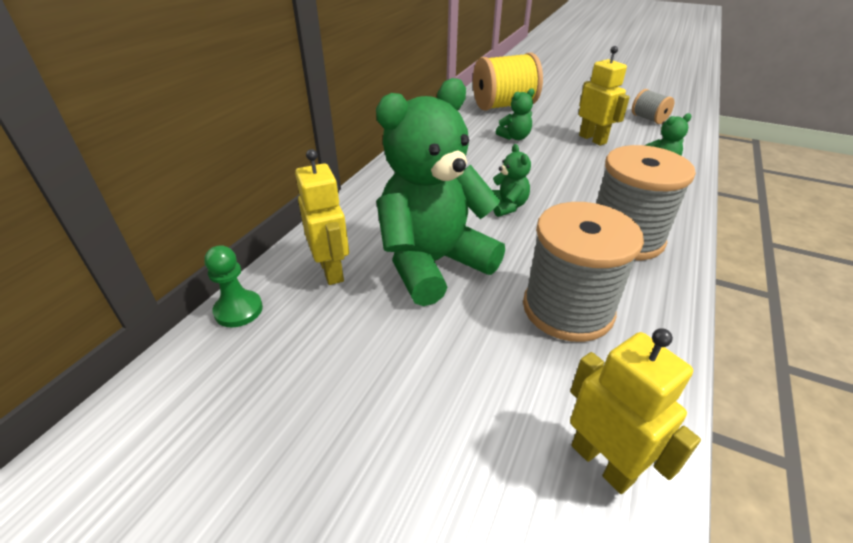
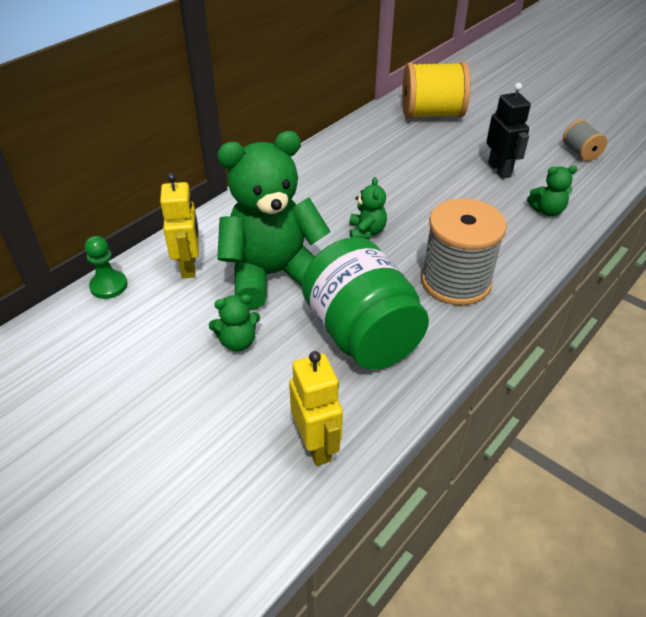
camera: 15 degrees right, 5 degrees up
green teddy bear [496,88,535,140] -> green teddy bear moved to [209,294,260,352]
grey spool [523,202,644,342] -> green jar [302,237,429,370]
yellow robot [579,46,630,146] -> black robot [486,83,531,179]

